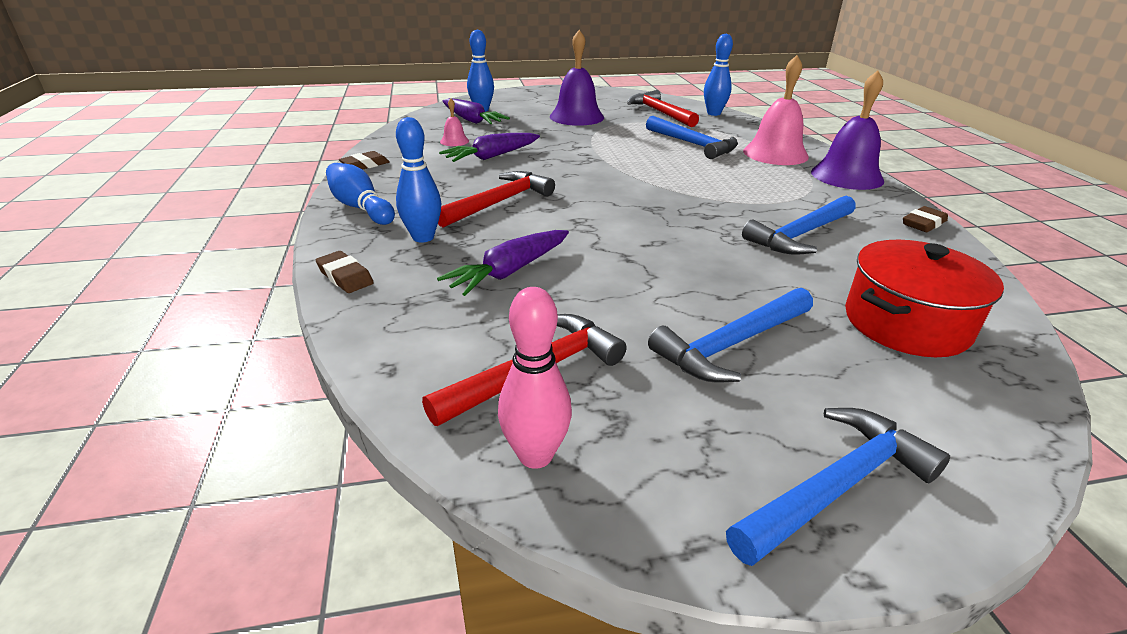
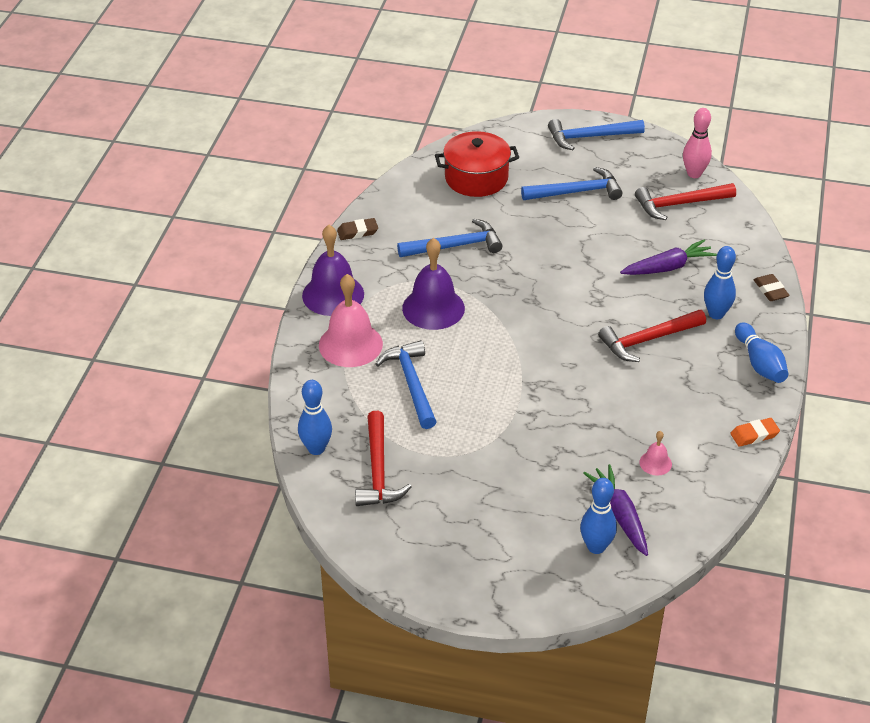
camera: 155 degrees left, 10 degrees up
brown eraser [339,151,390,170] -> orange eraser [730,418,780,447]
purple carrot [439,133,540,162] -> none
purple bell [550,30,604,126] -> purple bell moved to [402,238,465,330]

